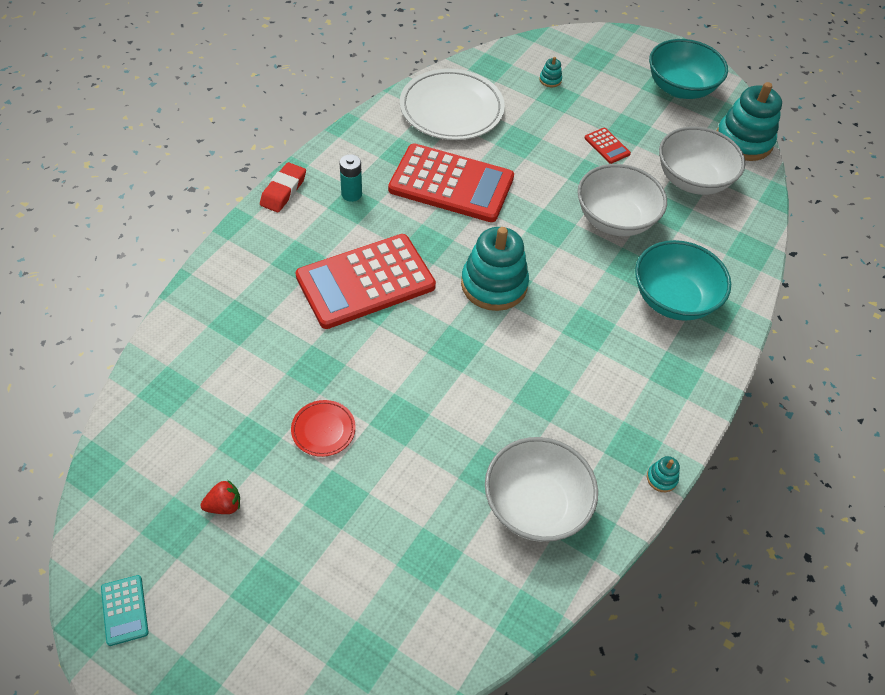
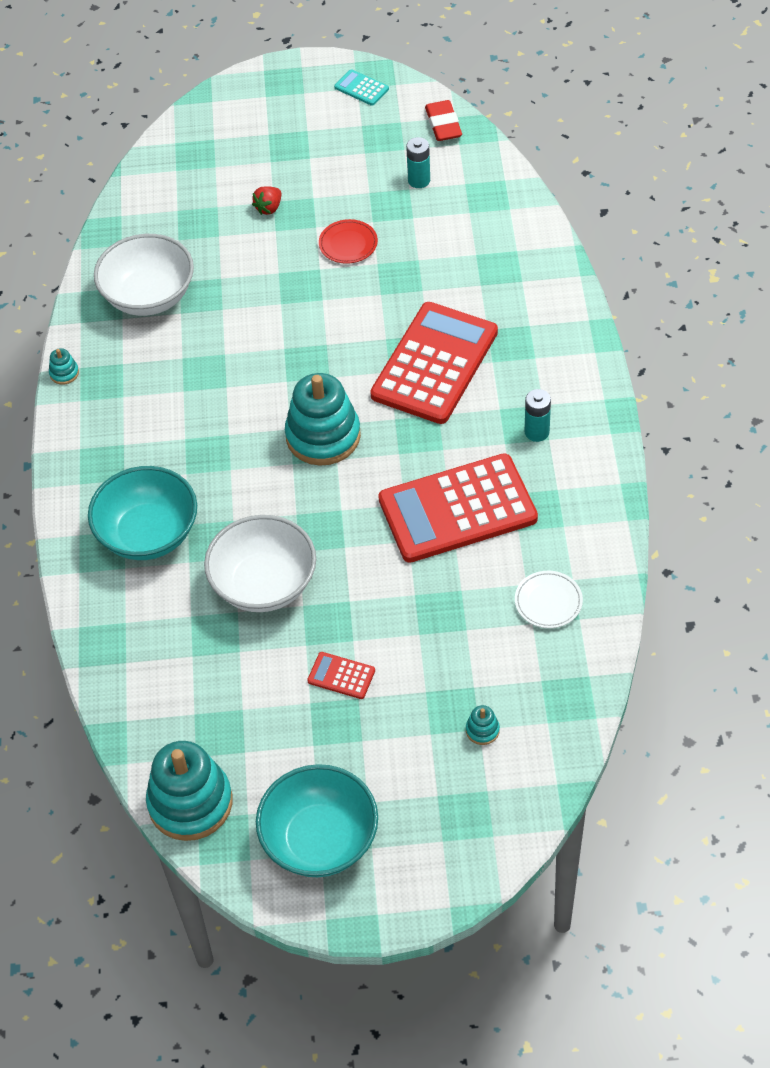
camera: 150 degrees right, 0 degrees up
red strawberry [200,480,240,514] -> red strawberry moved to [252,186,281,215]
red eraser [260,162,306,212] -> red eraser moved to [425,100,462,141]
white plate [400,69,505,140] -> white plate [515,571,583,628], size x0.46
white bowl [659,126,745,195] -> none
none -> turquoise battery [406,137,430,188]

